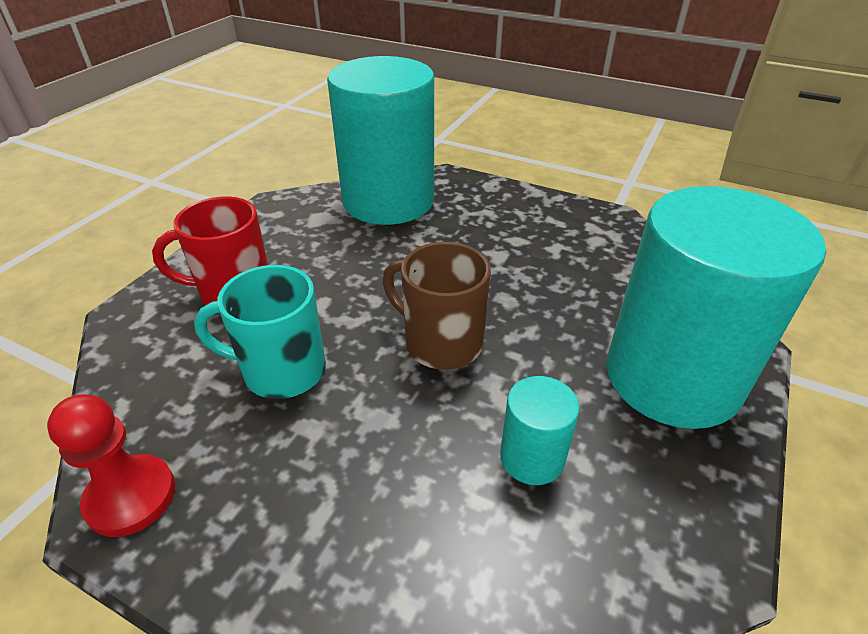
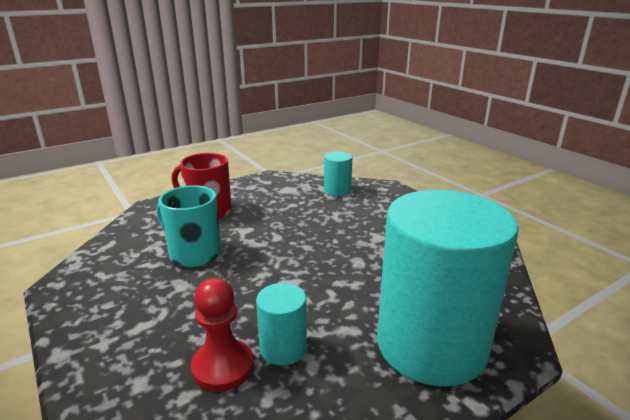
camera: 30 degrees right, 15 degrees down
red pawn [47,394,175,537] -> red pawn moved to [191,278,254,392]
turquoise cylinder [327,56,434,225] -> turquoise cylinder [324,151,352,196], size x0.43
brown mug [383,242,491,370] -> none

